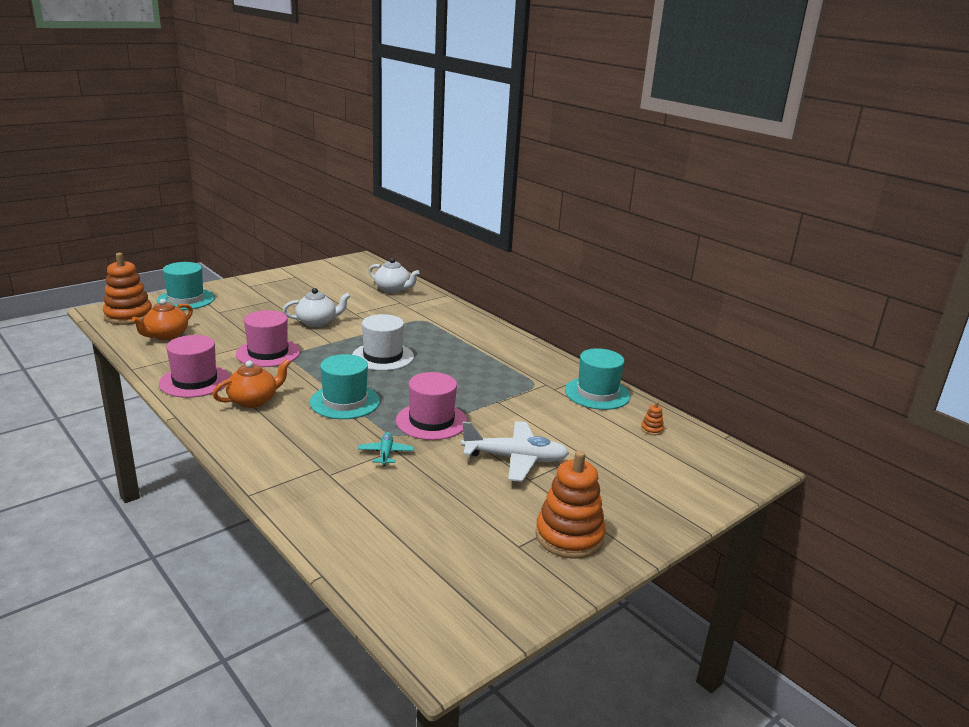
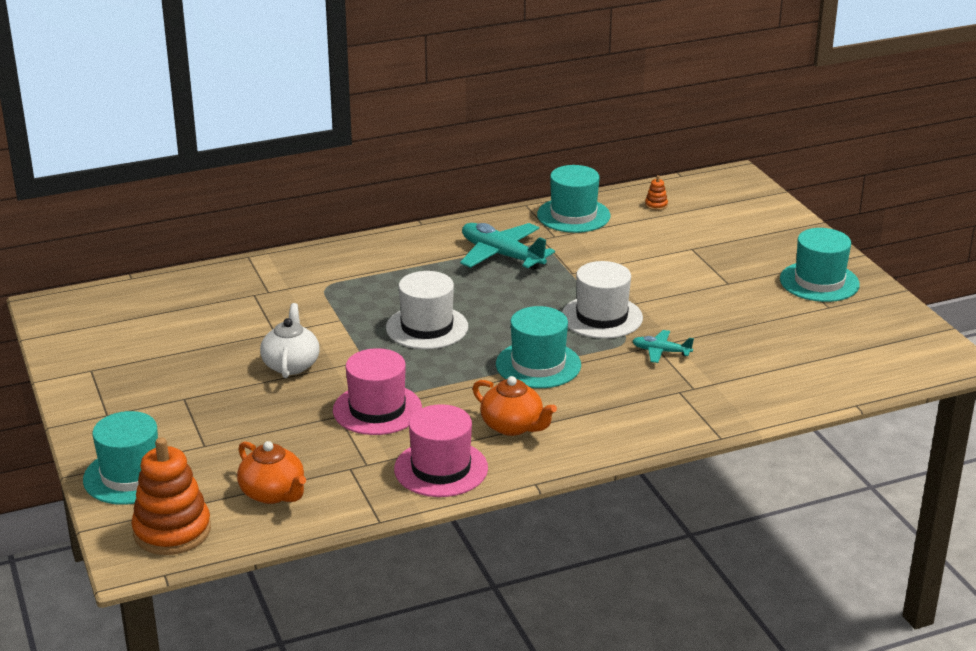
camera: 70 degrees left, 5 degrees up
orange teapot [212,359,290,408] -> orange teapot turned 150 degrees clockwise [473,376,557,436]
white teapot [369,258,419,293] -> none
pink hat [396,372,467,440] -> white hat [562,261,643,339]
white plane [461,421,569,482] -> none
orange stacking toy [535,451,606,559] -> turquoise hat [780,228,860,302]
none -> turquoise plane [460,223,555,270]

